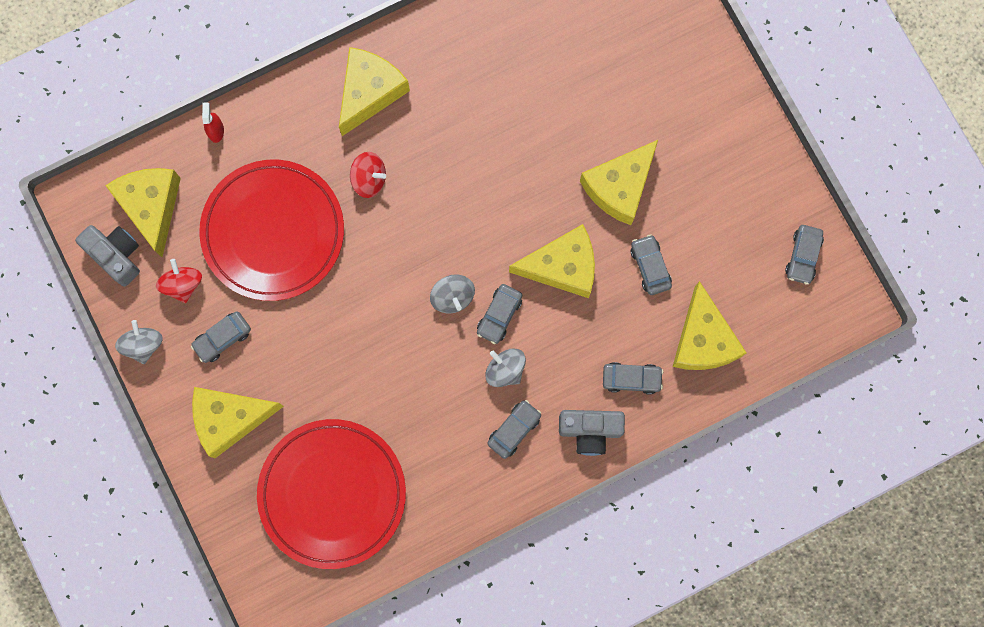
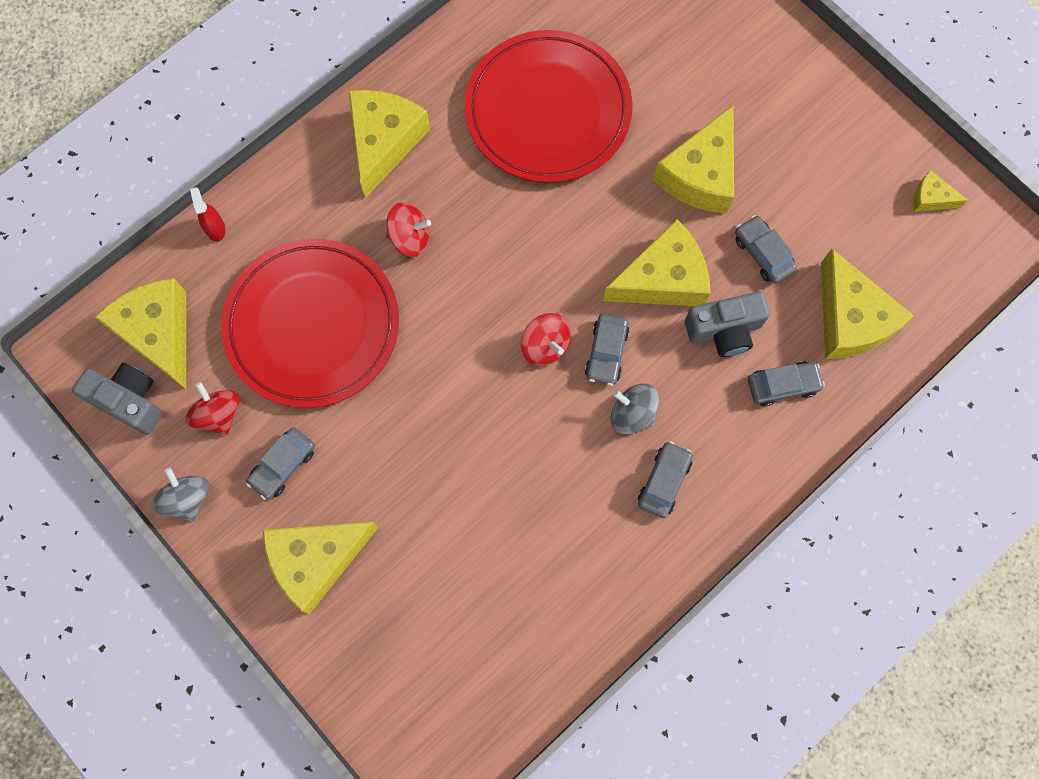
camera: 15 degrees left, 5 degrees down
red plate [257,419,406,569] -> red plate moved to [465,30,633,183]
grey spinning top [430,274,475,314] -> red spinning top [521,313,572,366]
grey camera [559,410,625,456] -> grey camera moved to [685,291,770,357]
grey car [785,225,824,285] -> yellow cheese [913,170,968,212]

